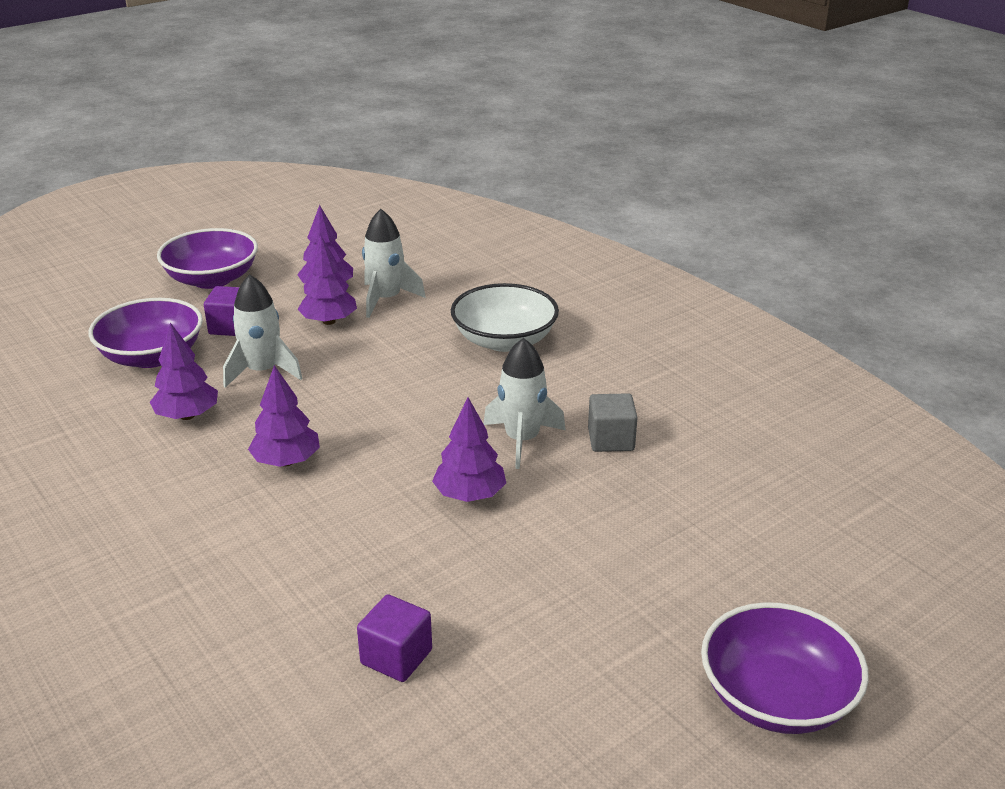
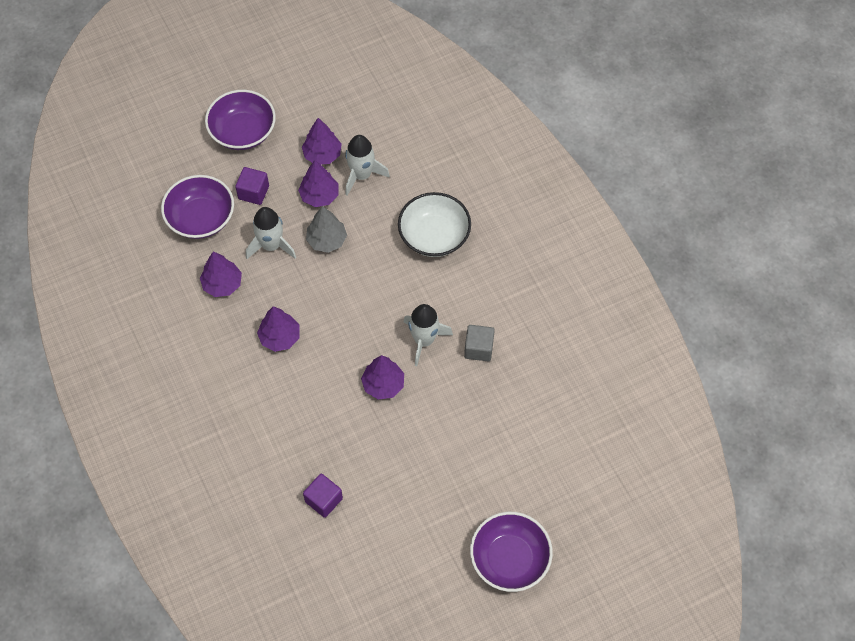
camera: 10 degrees right, 30 degrees up
none -> grey tree [306,206,347,253]

